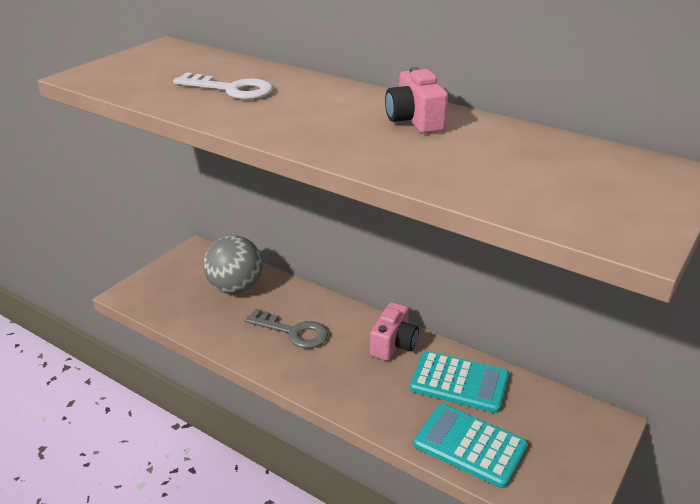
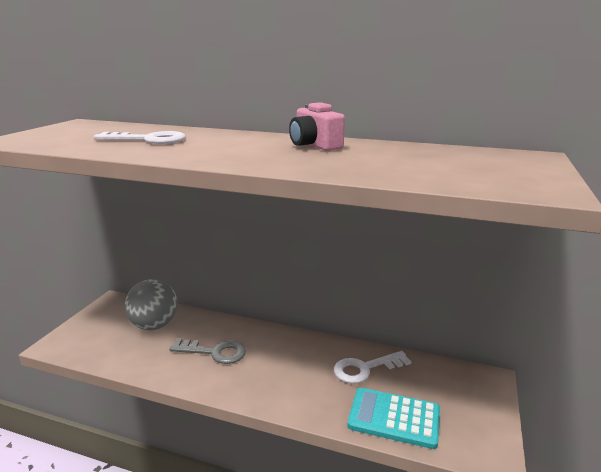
camera: 15 degrees left, 10 degrees down
pink camera [370,302,419,361] -> none
turquoise calculator [410,351,509,413] -> white key [334,351,412,384]

